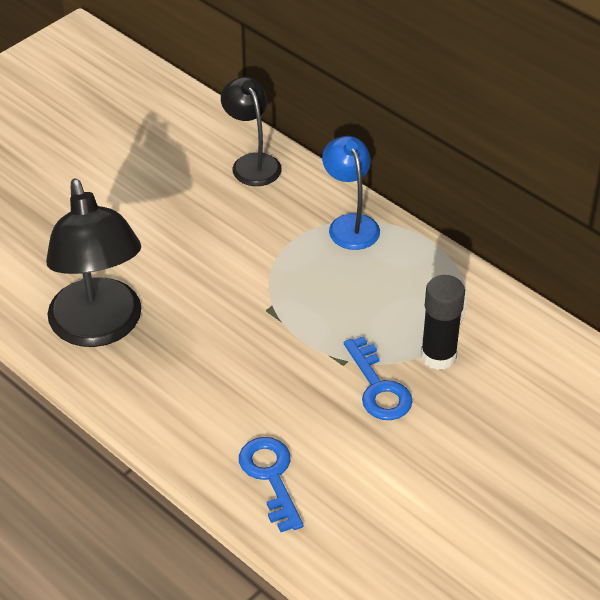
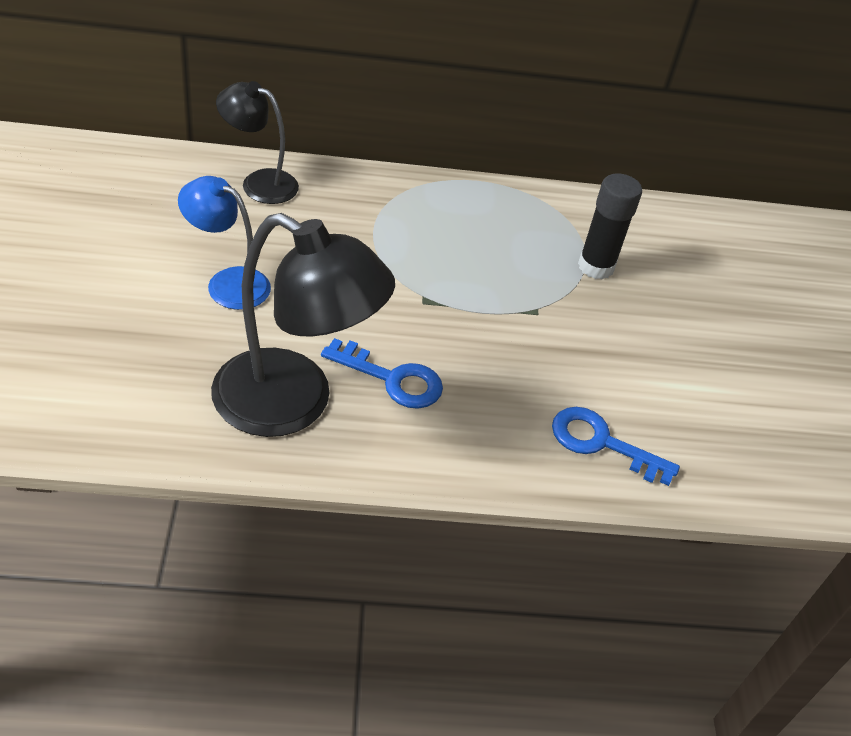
camera: 50 degrees left, 0 degrees up
blue lamp [322,136,380,250] -> blue lamp moved to [178,176,271,310]
blue key [344,336,413,420] -> blue key moved to [321,338,443,409]

